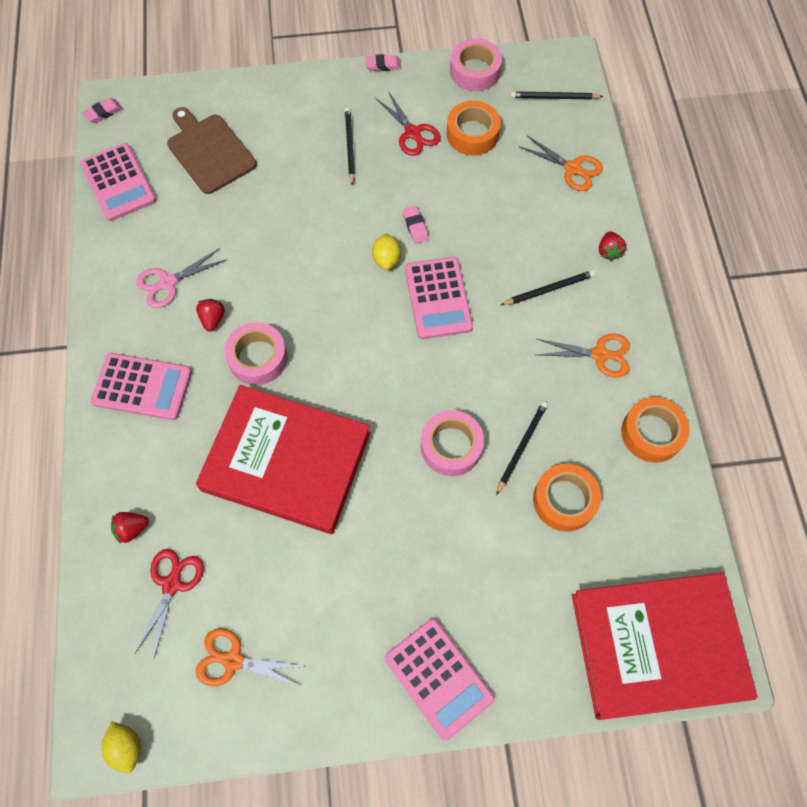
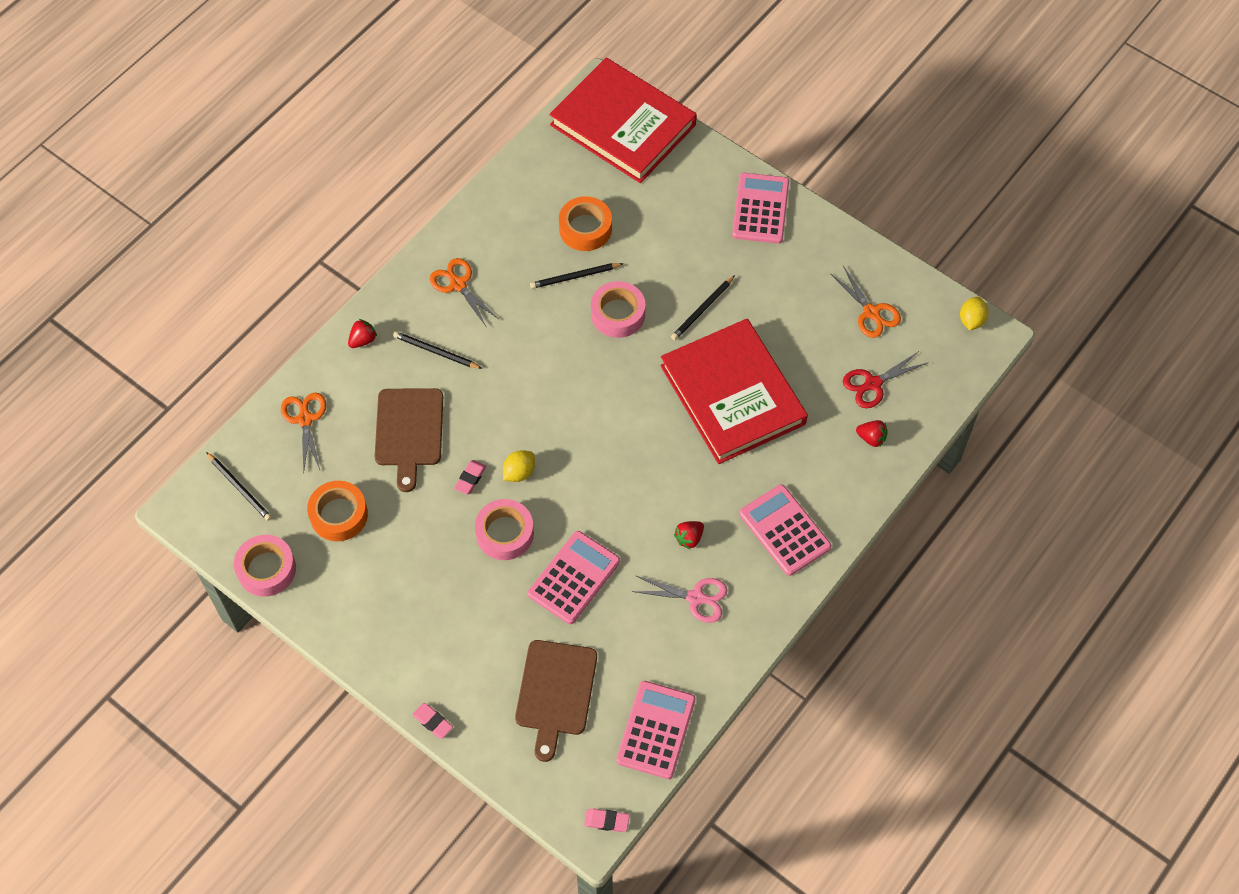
camera: 135 degrees left, 5 degrees down
pink tape [224,322,288,385] -> pink tape moved to [475,499,534,560]
black pencil [345,107,355,186] -> black pencil moved to [671,275,735,340]
pink eraser [365,54,401,71] -> pink eraser moved to [412,703,453,739]
red scissors [376,91,441,156] -> none
pink calculator [405,257,473,339] -> pink calculator moved to [528,531,620,624]
orange tape [621,397,690,463] -> none
none -> brown cutting board [375,388,443,492]

